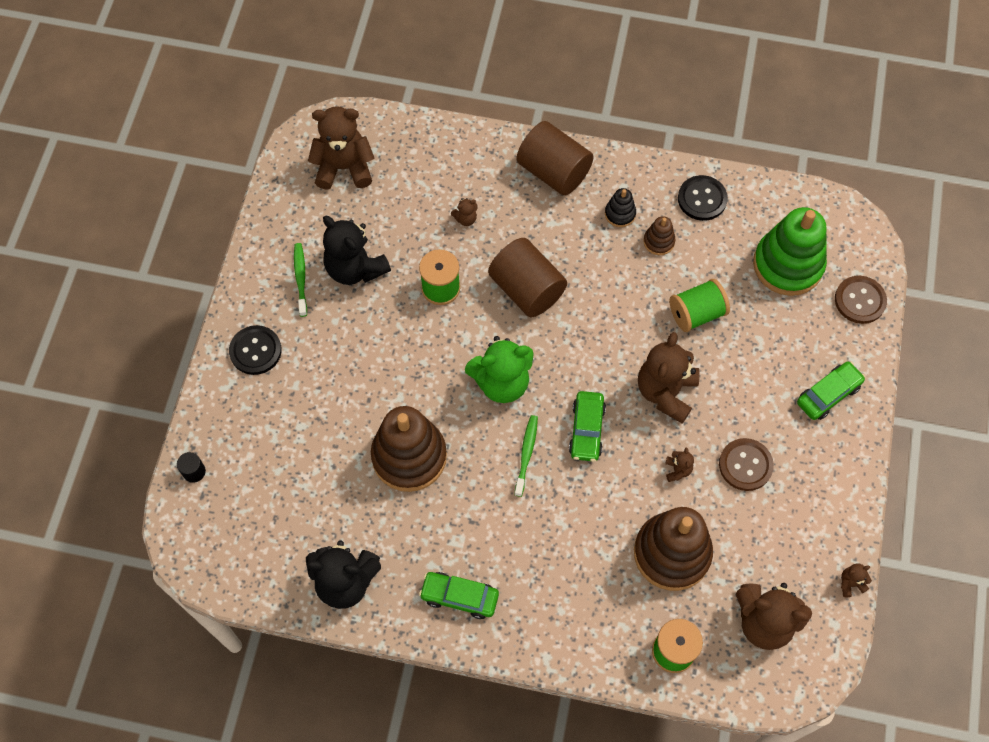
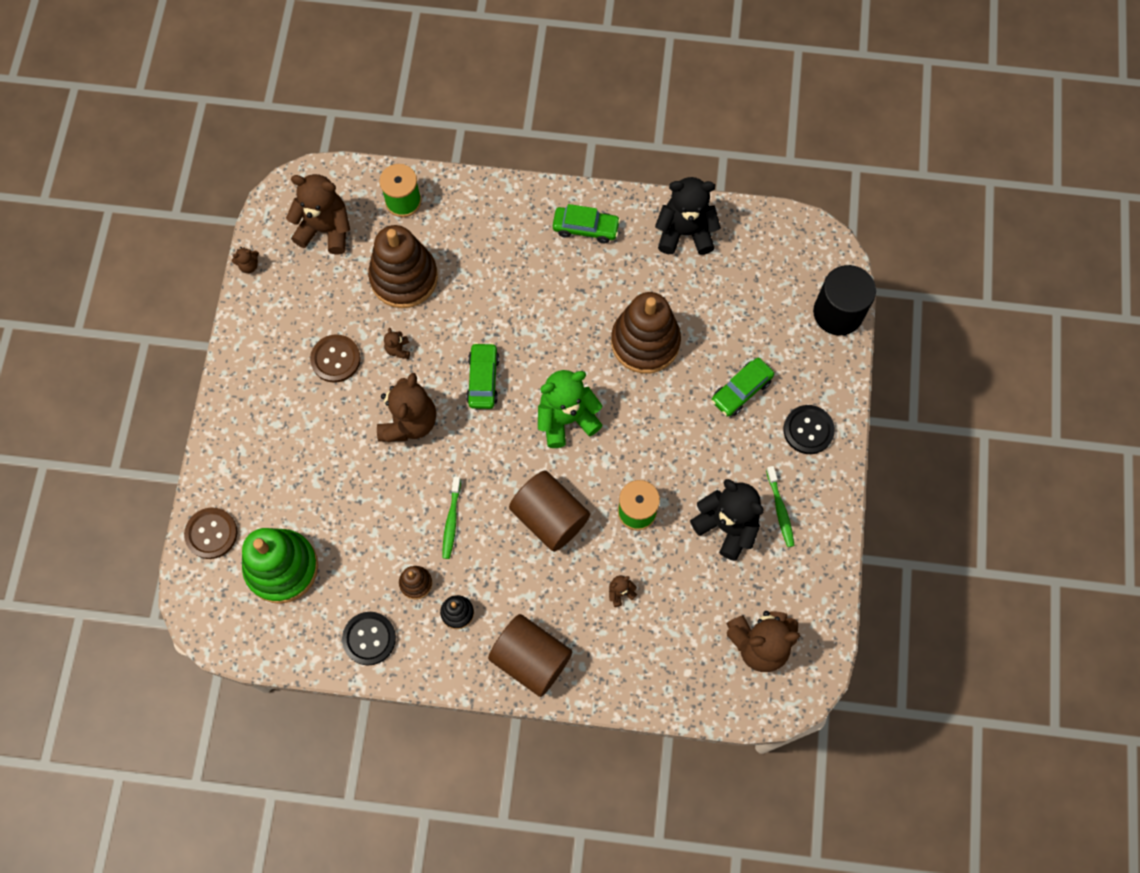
camera: 175 degrees right, 5 degrees up
black cylinder [177,452,206,483] -> black cylinder [813,265,876,335], size x2.40
green toothbrush [514,415,538,497] -> green toothbrush moved to [442,476,461,559]
green spool [670,279,730,332] -> none
green car [797,361,865,420] -> green car moved to [711,358,774,417]

